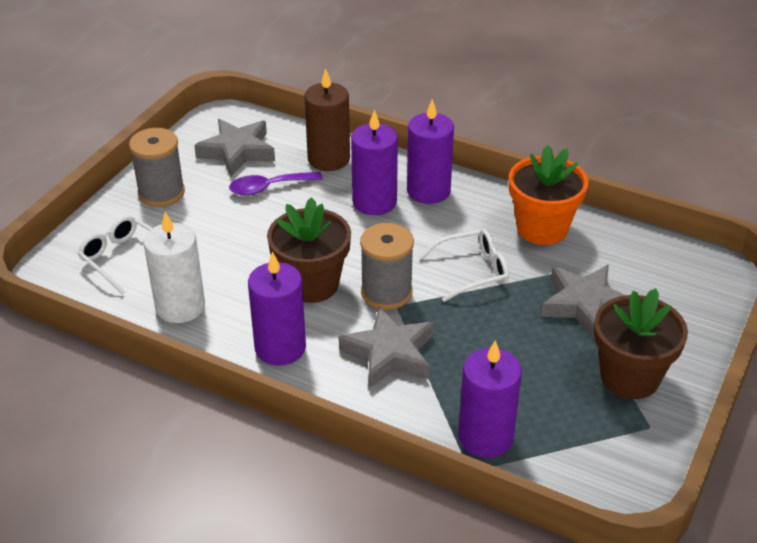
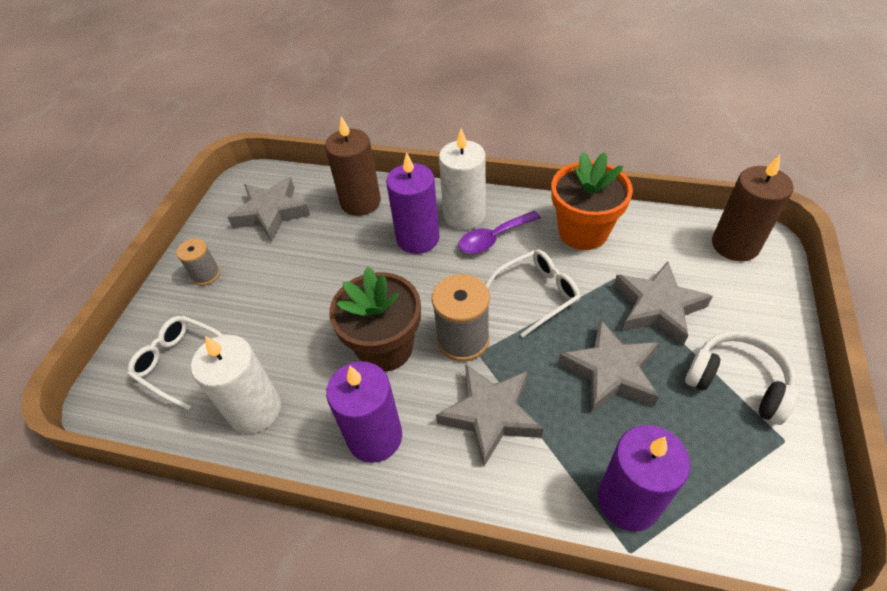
camera: 10 degrees left, 10 degrees up
grey spool [129,128,185,207] -> grey spool [176,239,220,286], size x0.60
purple spoon [229,172,323,195] -> purple spoon moved to [459,211,541,254]
purple candle [407,99,454,204] -> white candle [439,128,486,230]
brown flower pot [594,288,688,399] -> white headphones [685,331,798,425]
none -> grey star [558,319,659,414]
none -> brown candle [712,155,794,261]

